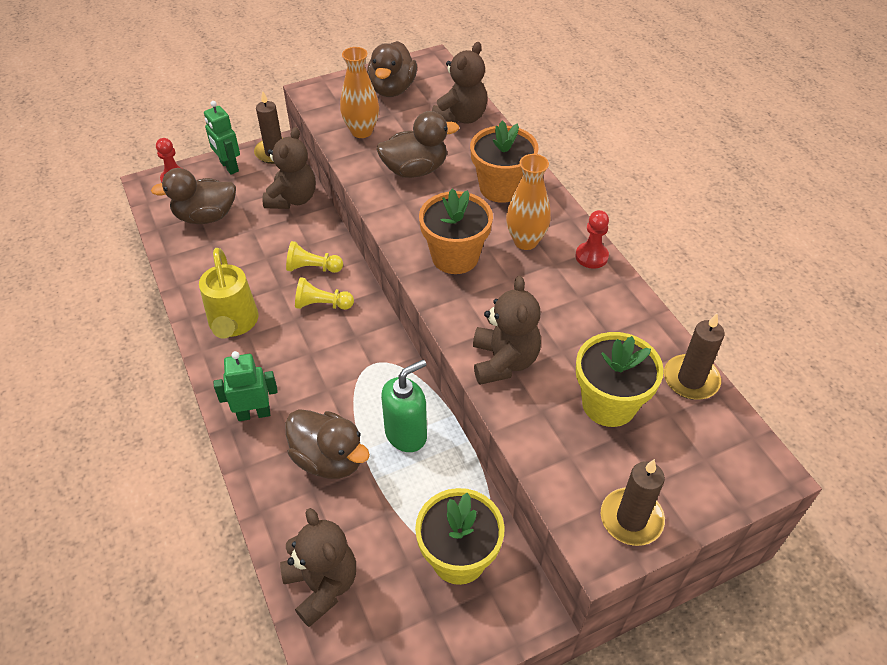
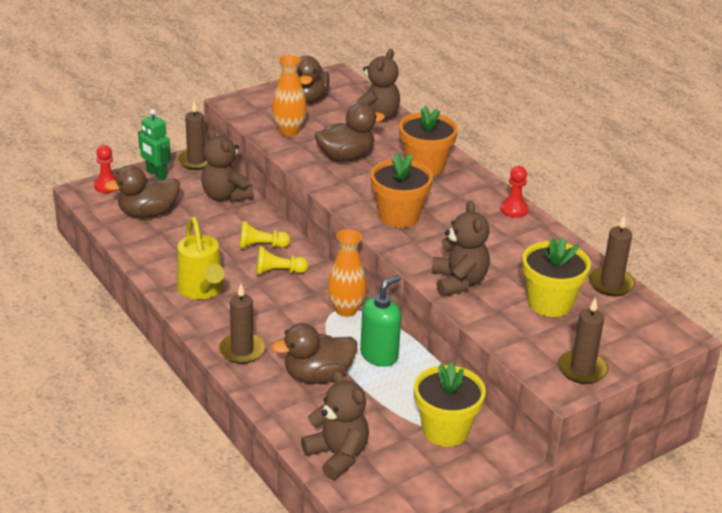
camera: 10 degrees left, 15 degrees down
green robot [214,351,278,421] -> brown candle [219,284,265,364]
brown teddy bear [262,127,316,209] -> brown teddy bear turned 135 degrees clockwise [201,129,254,203]
brown duck [285,409,370,479] -> brown duck turned 135 degrees clockwise [272,323,357,384]
orange vase [506,154,551,250] -> orange vase moved to [327,229,367,317]

